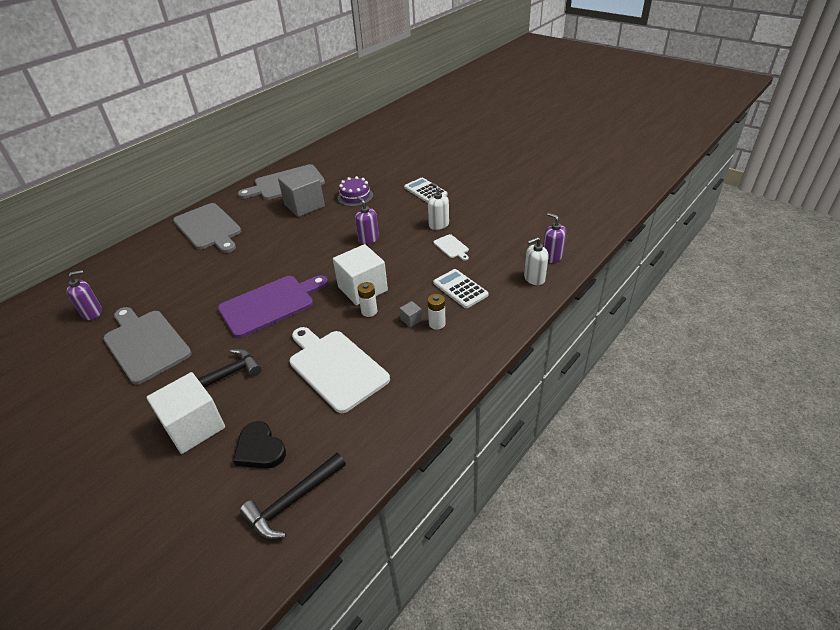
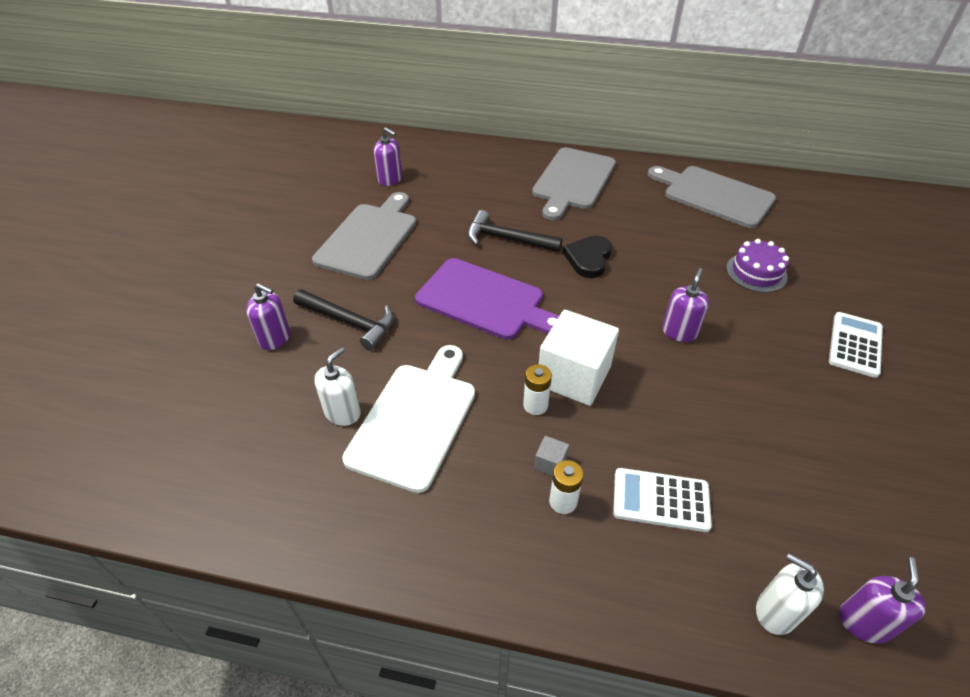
camera: 60 degrees right, 5 degrees up
white cube [147,372,225,454] -> purple soap dispenser [246,283,290,350]
black heart [233,421,286,469] -> black heart moved to [563,236,612,278]
black hammer [240,453,346,539] -> black hammer moved to [468,210,563,252]
grey cube [278,168,325,217] -> none
white soap dispenser [428,183,449,230] -> white soap dispenser moved to [314,347,361,426]
white cutting board [433,234,469,261] -> none
white calculator [433,269,489,308] -> white calculator turned 105 degrees counterclockwise [613,468,712,532]

